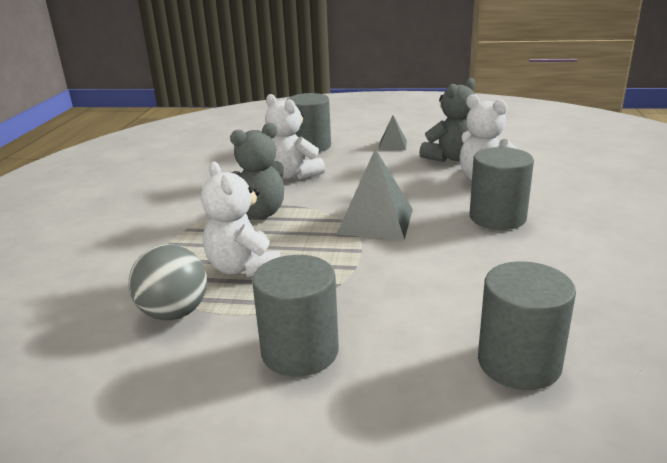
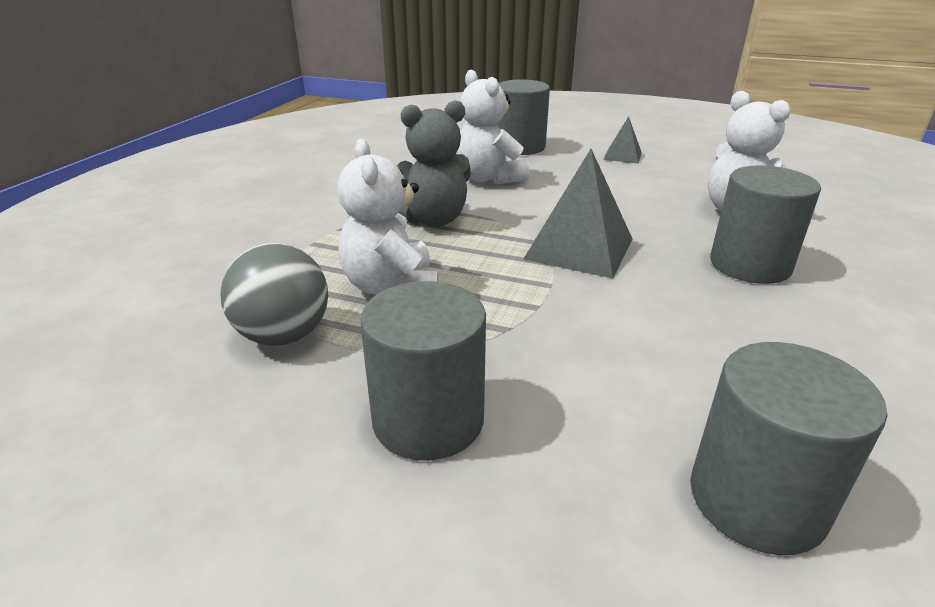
camera: 10 degrees right, 5 degrees up
grey teddy bear [419,78,475,162] -> none

